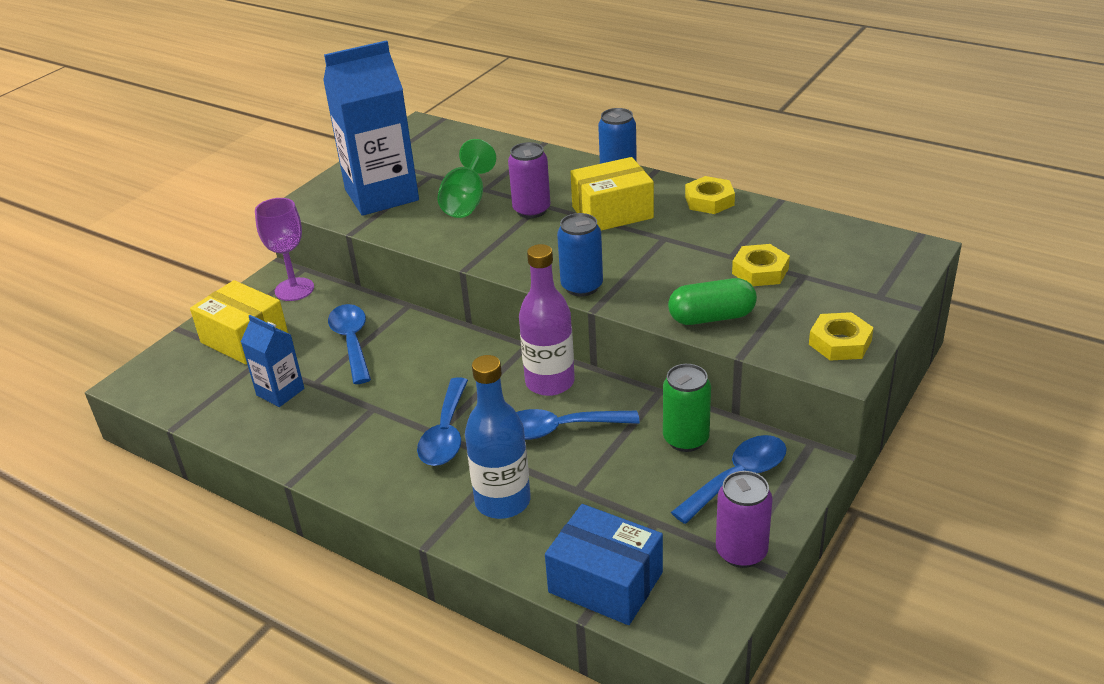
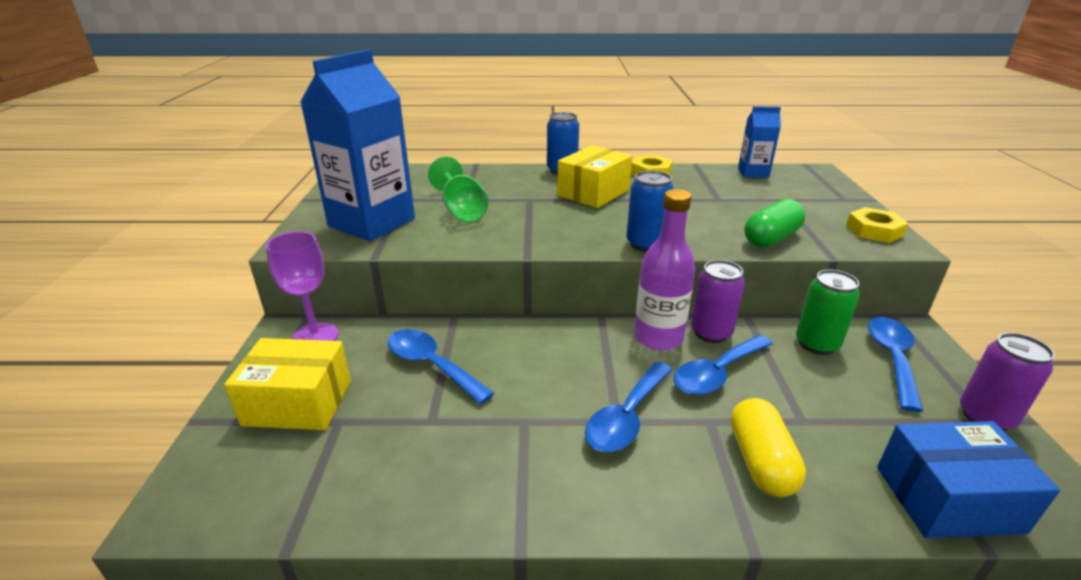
camera: 35 degrees left, 5 degrees down
blue carton [241,315,304,407] -> blue carton moved to [738,106,781,178]
blue spoon [417,377,468,466] -> blue spoon turned 60 degrees clockwise [585,362,673,452]
blue bottle [465,355,531,519] -> yellow capsule [731,398,806,497]
purple can [508,142,550,218] -> purple can moved to [691,260,745,343]
yellow nut [732,244,790,286] -> none

